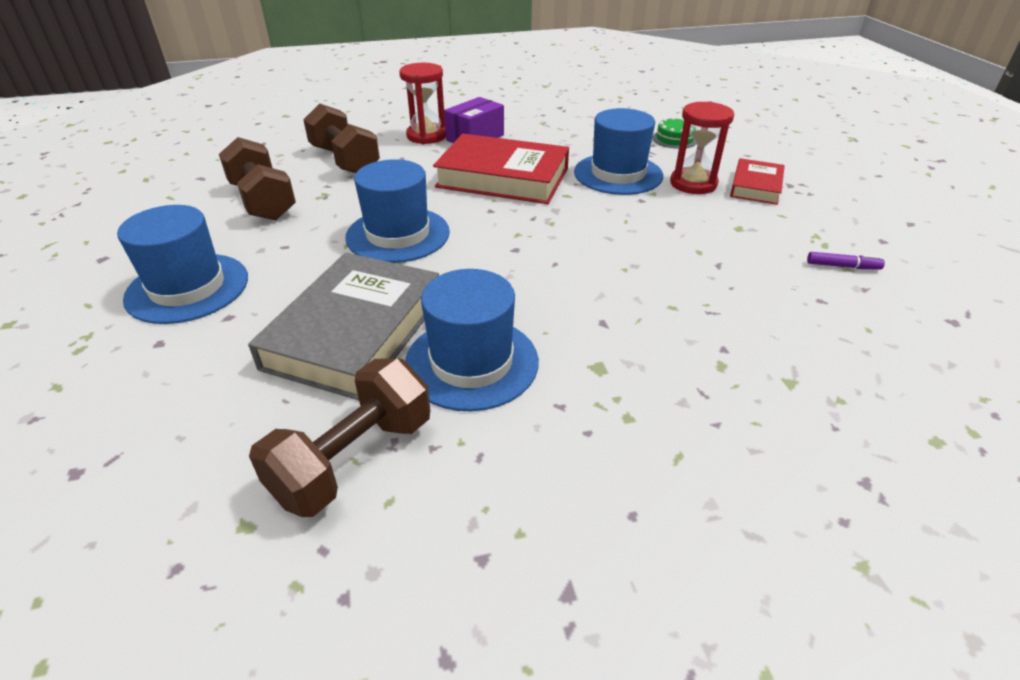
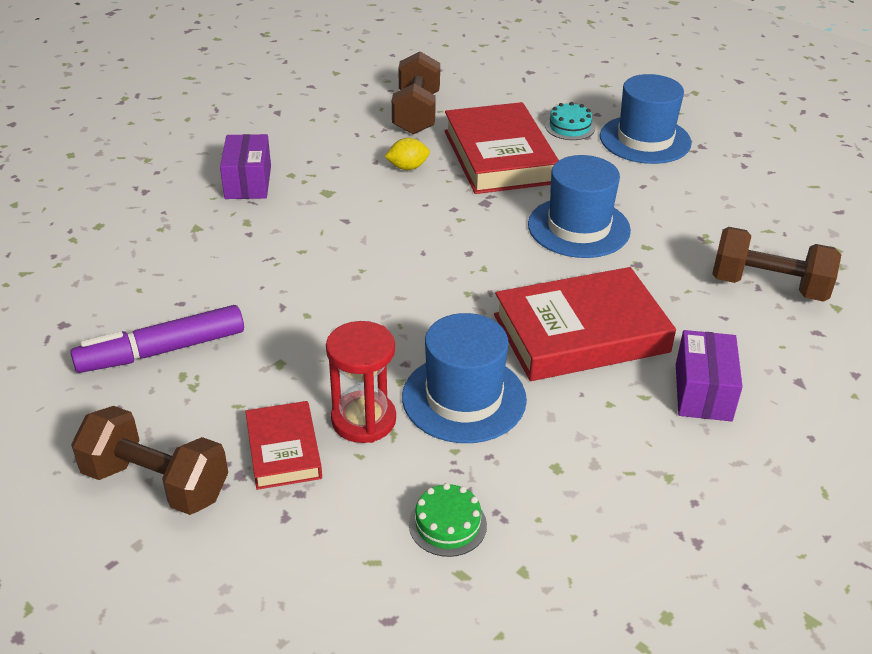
camera: 145 degrees right, 0 degrees up
brown dumbbell [219,137,296,220] -> brown dumbbell moved to [71,406,228,515]
grey book [248,252,439,400] -> red book [445,102,559,194]
red hourglass [399,63,446,144] -> none
blue hat [405,269,539,411] -> yellow lemon [385,138,430,170]
purple marker [807,252,885,270] -> purple marker [70,305,244,373], size x2.23
none -> purple box [220,134,271,199]
none -> turquoise cake [545,102,595,140]

